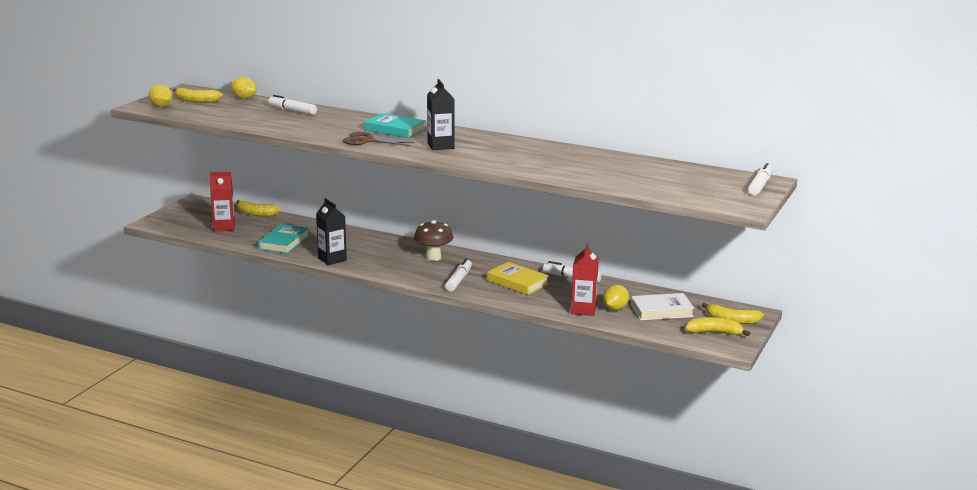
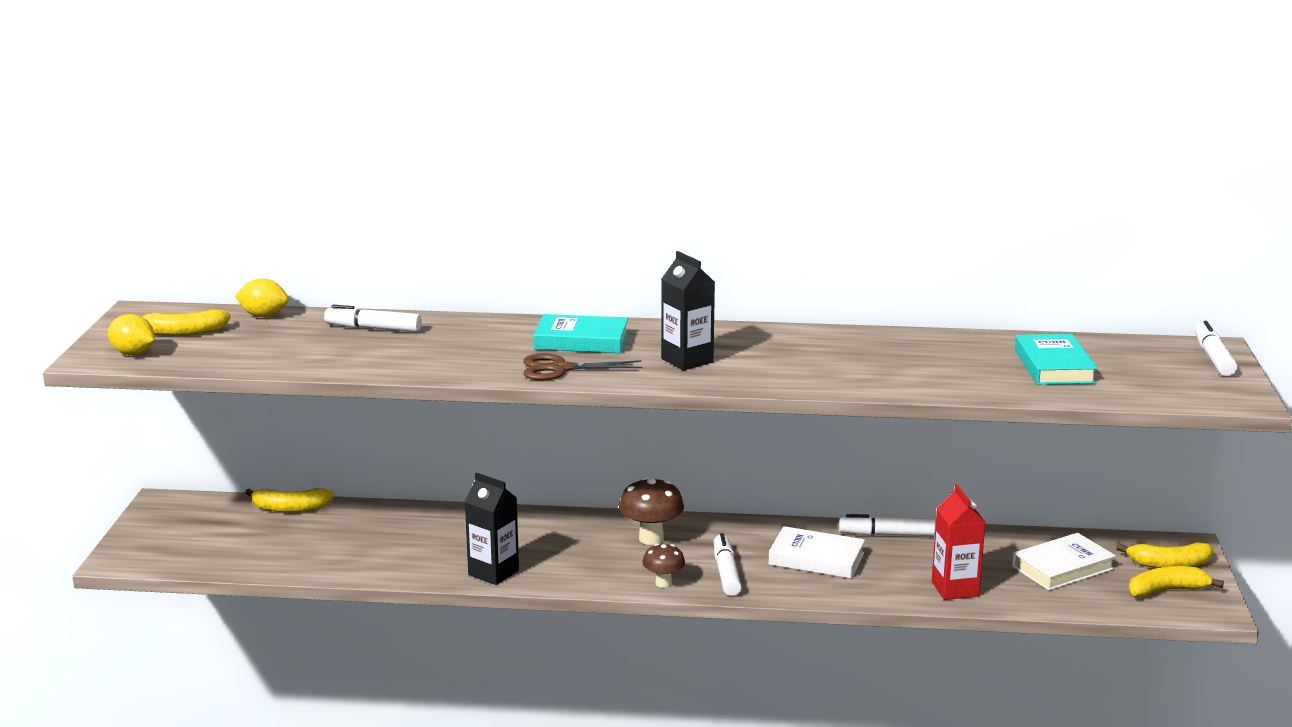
camera: 20 degrees left, 0 degrees up
red carton [210,172,235,232] -> none
turquoise book [258,224,309,254] -> turquoise book moved to [1015,334,1098,385]
yellow book [487,262,549,295] -> white book [769,526,865,579]
yellow lemon [603,285,629,310] -> none
none -> brown mushroom [642,544,685,588]

